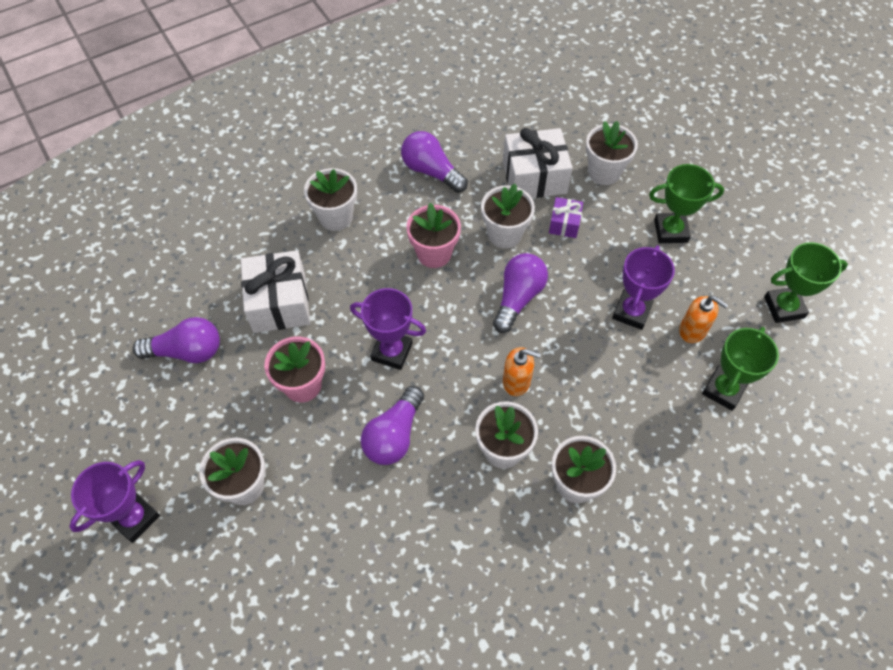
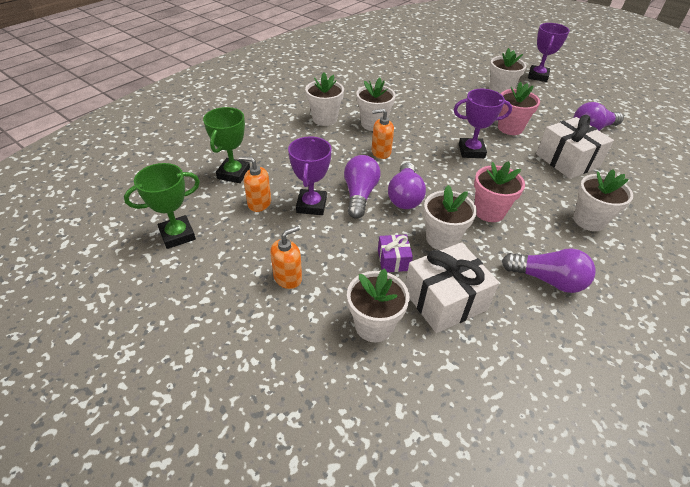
camera: 160 degrees right, 15 degrees down
purple light bulb [361,386,424,465] -> purple light bulb moved to [344,155,381,219]
green trophy [649,164,724,243] -> orange soap dispenser [270,226,302,289]

